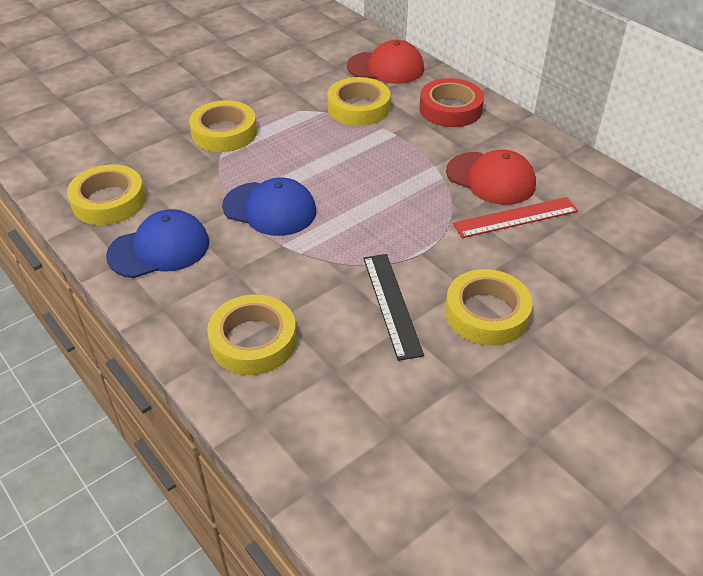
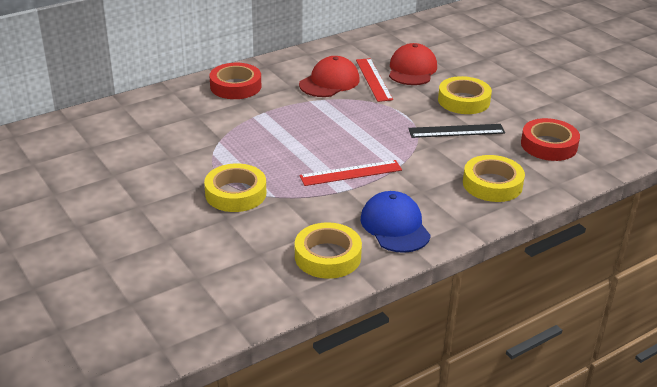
camera: 85 degrees left, 10 degrees down
blue cap [222,178,316,236] -> red ruler [300,160,402,186]
yellow tape [327,77,390,126] -> none
red cap [347,40,424,84] -> red cap moved to [389,43,437,85]
none -> red tape [521,118,580,161]

